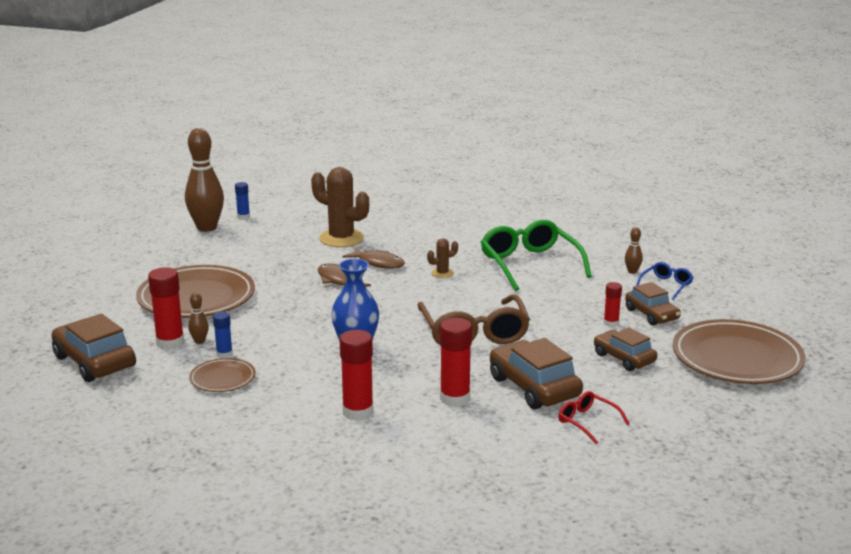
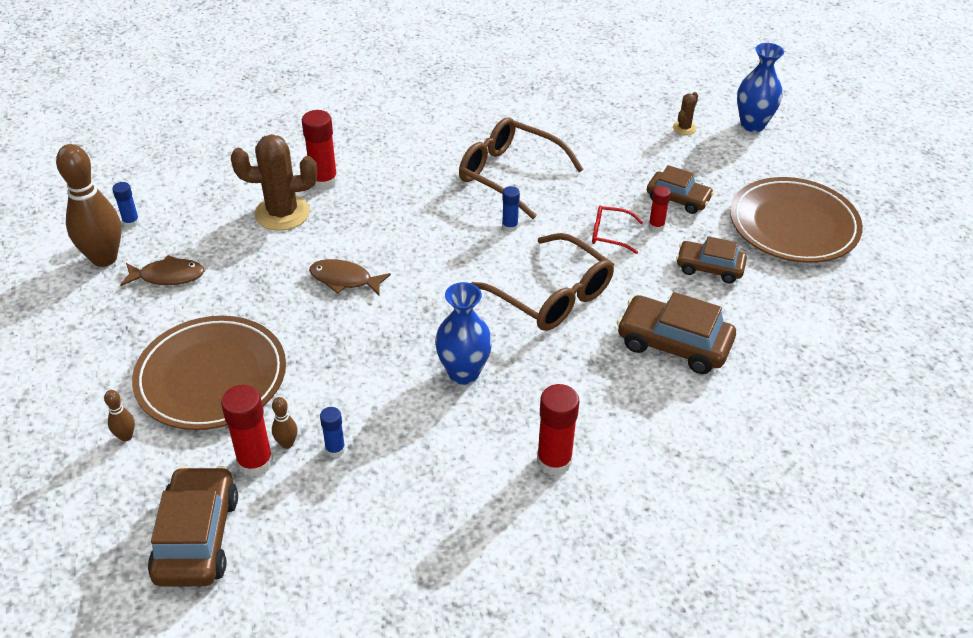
camera: 35 degrees left, 20 degrees up
brown car [52,314,136,382] -> brown car turned 75 degrees clockwise [148,466,238,587]
brown plate [189,358,256,392] -> none
brown fish [343,248,405,269] -> brown fish moved to [120,255,205,286]
brown cactus [427,238,458,278] -> brown cactus moved to [673,92,698,135]
red glue stick [440,318,472,407] -> red glue stick moved to [302,110,338,190]
green glasses [481,220,592,291] -> brown glasses [459,117,584,219]
red glasses [558,391,630,444] -> red glasses moved to [592,206,643,254]
brown bowling pin [625,227,643,274] -> brown bowling pin moved to [104,390,135,441]
blue glasses [636,262,694,300] -> none
none -> blue glue stick [502,186,520,232]
none -> blue vase [737,43,784,132]

